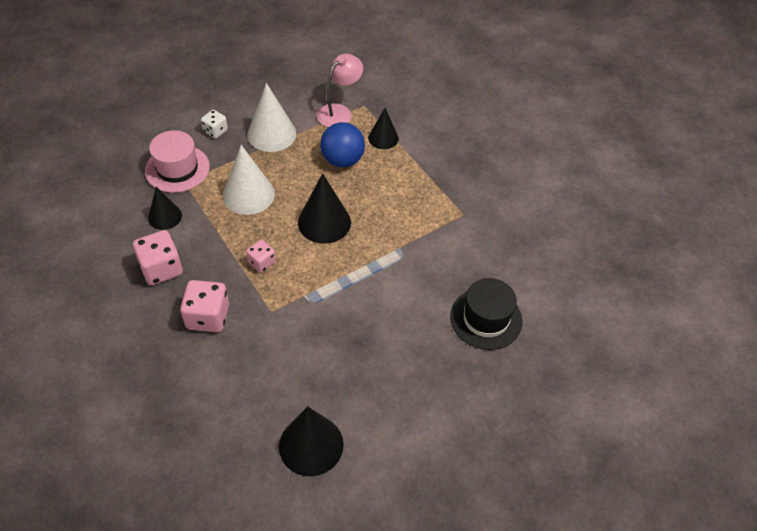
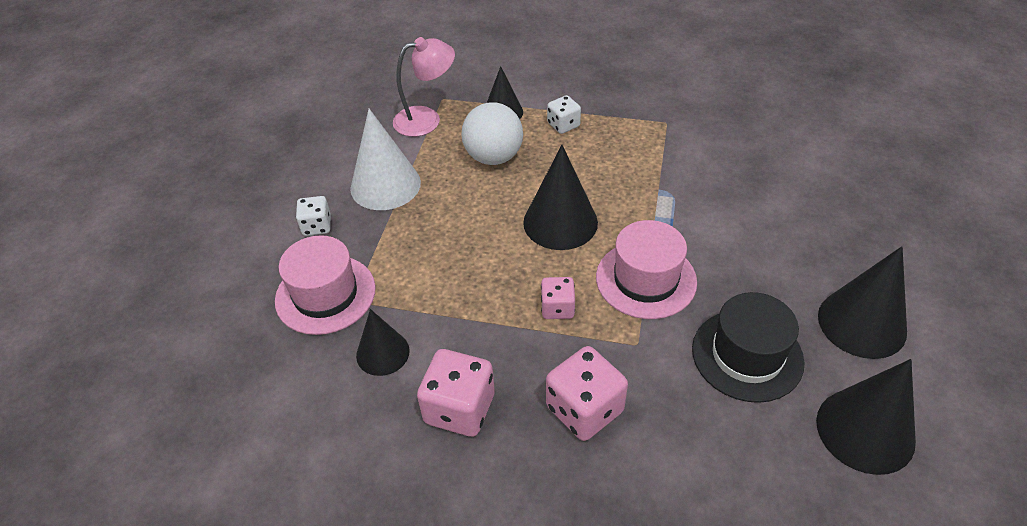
camera: 40 degrees left, 5 degrees down
white cone [223,145,275,215] -> none
pink lamp [317,54,363,127] -> pink lamp turned 75 degrees clockwise [393,37,455,137]
blue ball [320,122,365,168] -> white ball [461,102,523,165]
black hat [450,278,522,350] -> black hat moved to [692,292,805,403]
none -> white dice [547,95,581,134]
none -> pink hat [596,220,697,319]
none -> black cone [818,246,907,359]

